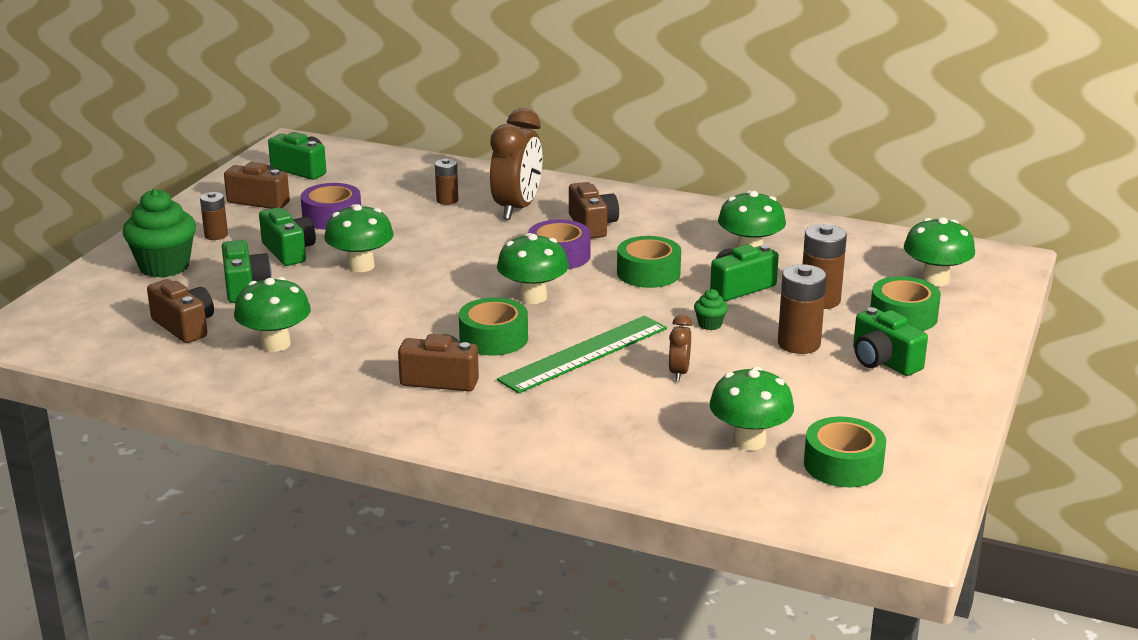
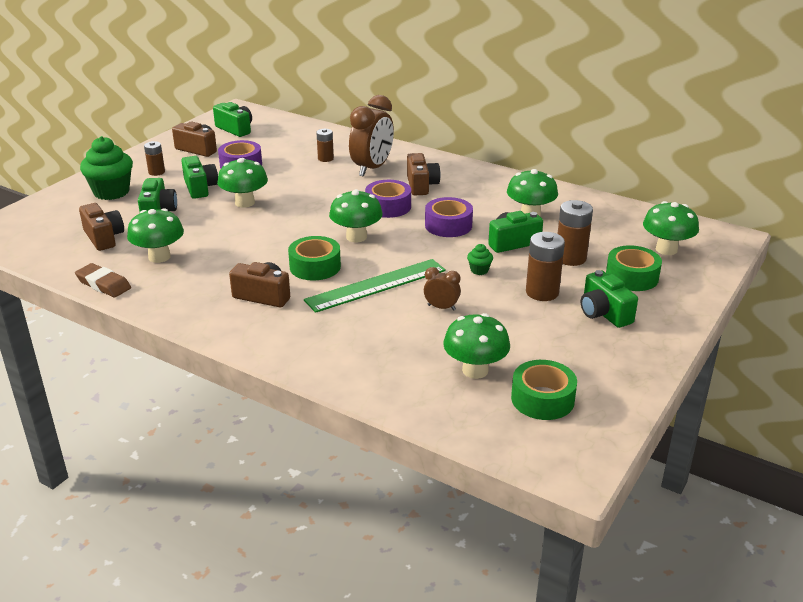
camera: 10 degrees right, 5 degrees up
green tape [617,236,681,288] -> purple tape [425,197,473,237]
brown clock [668,315,692,381] -> brown clock turned 90 degrees clockwise [424,267,461,311]
none -> brown eraser [75,263,131,298]

